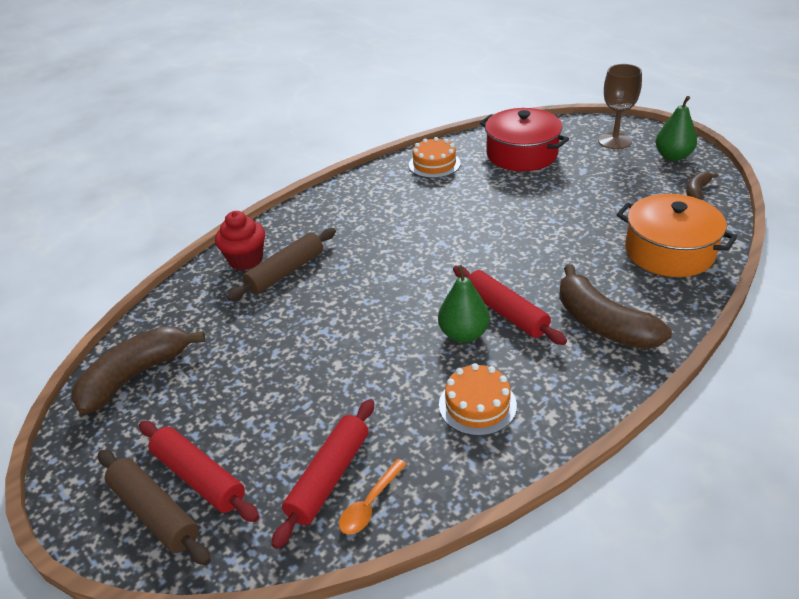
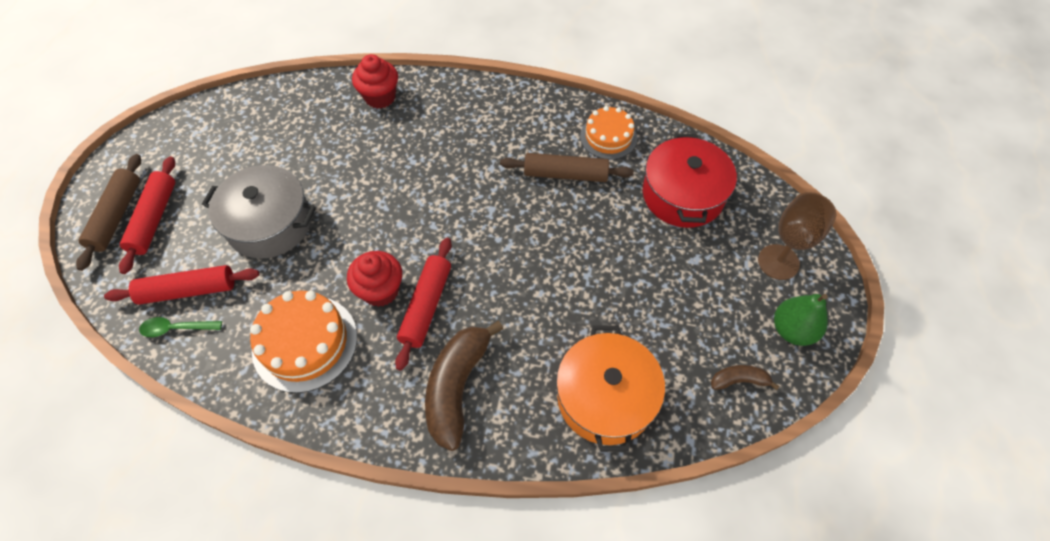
camera: 50 degrees right, 20 degrees up
brown banana [71,326,205,415] -> none
brown rolling pin [227,228,336,301] -> brown rolling pin moved to [500,153,634,182]
orange spoon [339,459,407,535] -> green spoon [139,317,222,337]
green pear [438,265,490,343] -> red cupcake [347,251,402,307]
orange cake [439,363,517,436] -> orange cake [250,291,357,393], size x1.52
none -> grey pot [202,165,316,259]

